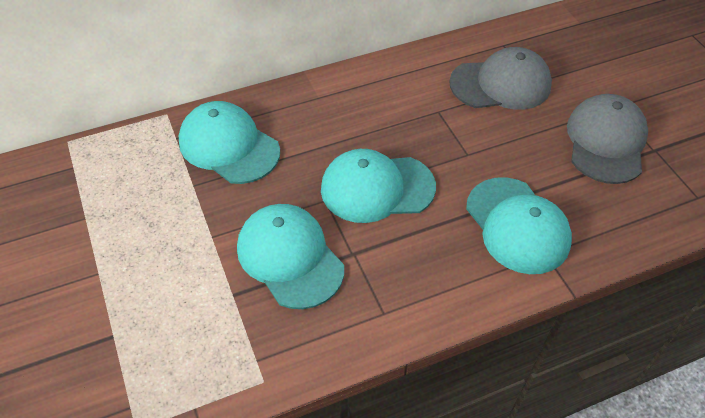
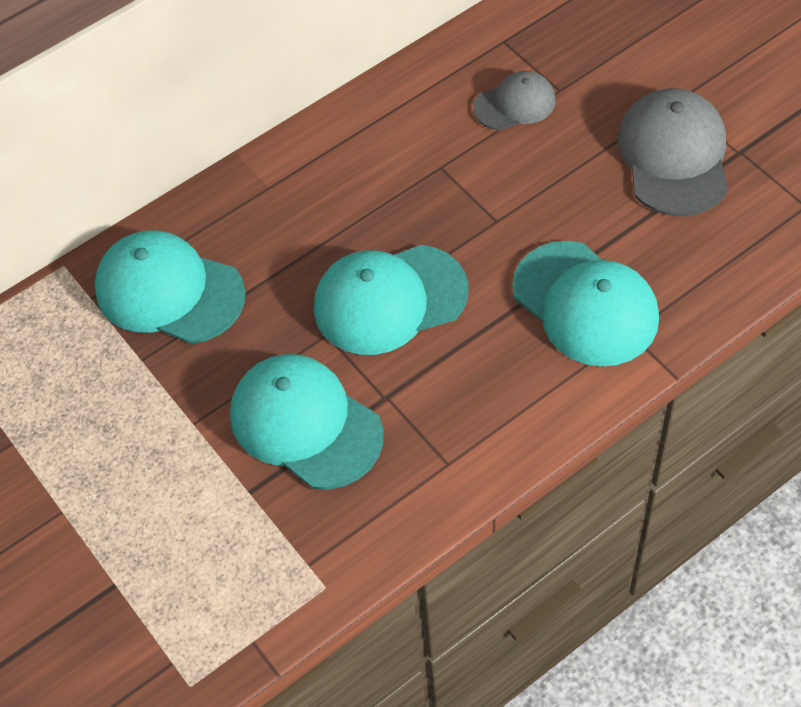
camera: 10 degrees left, 5 degrees up
grey cap [449,47,552,110] -> grey cap [473,71,556,130], size x0.58

